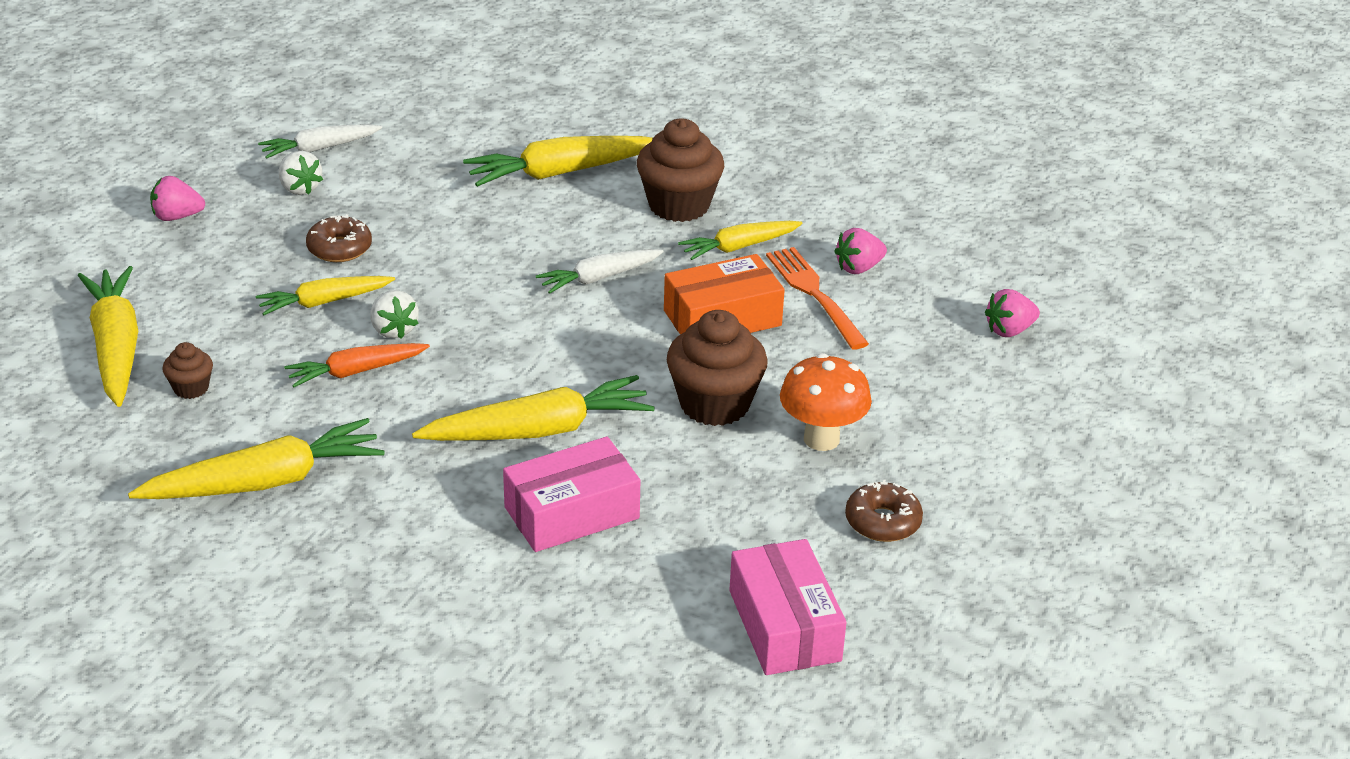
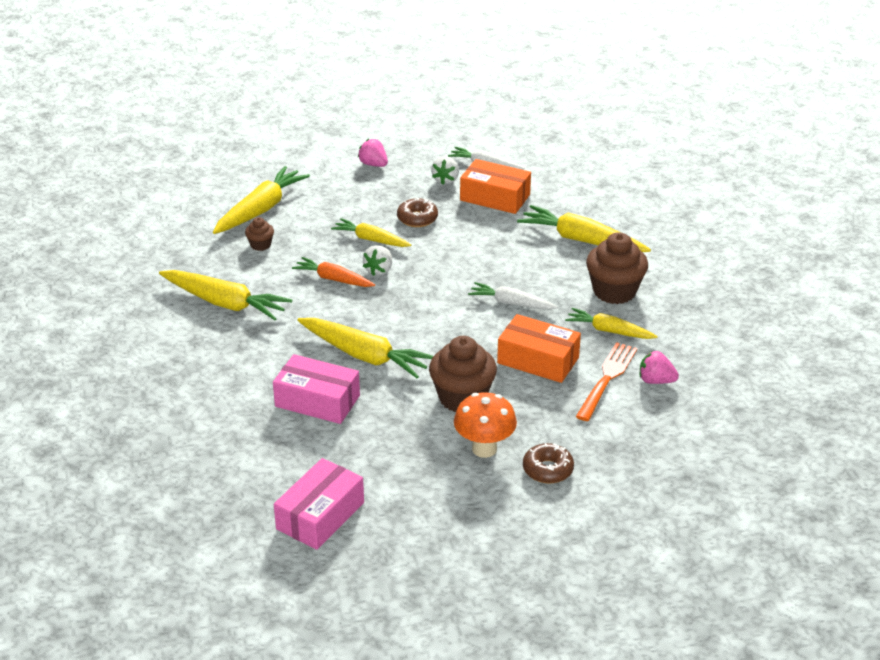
camera: 50 degrees right, 0 degrees up
brown donut [845,480,923,542] -> brown donut moved to [523,443,574,483]
pink strawberry [985,289,1040,337] -> none
none -> orange box [460,159,531,214]

